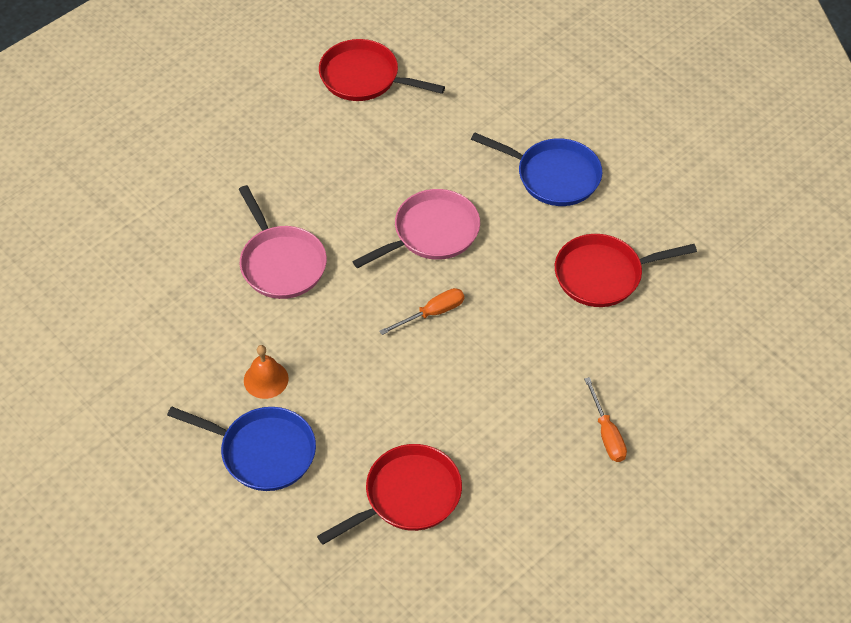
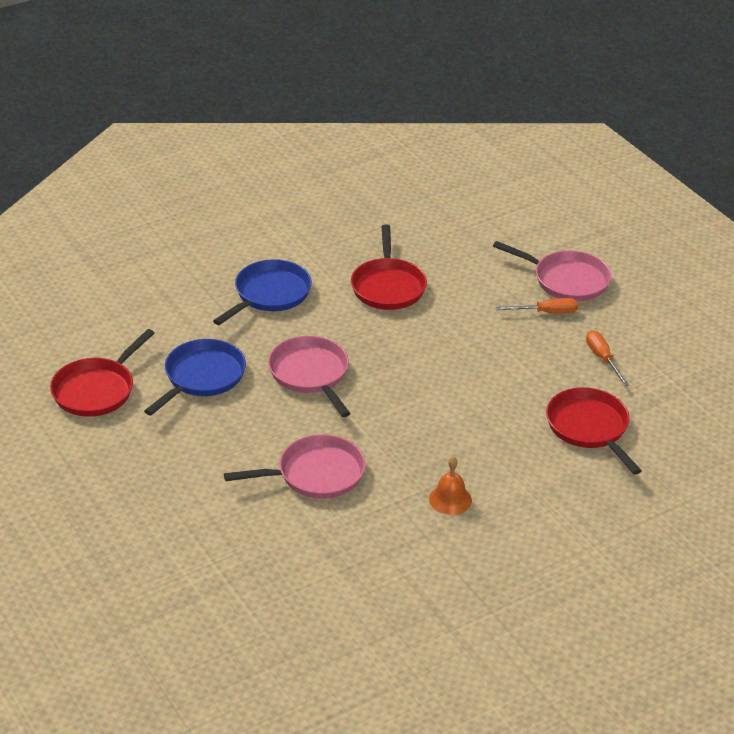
camera: 80 degrees left, 15 degrees down
blue pan [167,406,316,491] -> blue pan moved to [144,339,246,415]
orange screwdriver [380,288,464,335] -> orange screwdriver moved to [586,330,629,386]
none -> pink pan [493,241,611,301]

